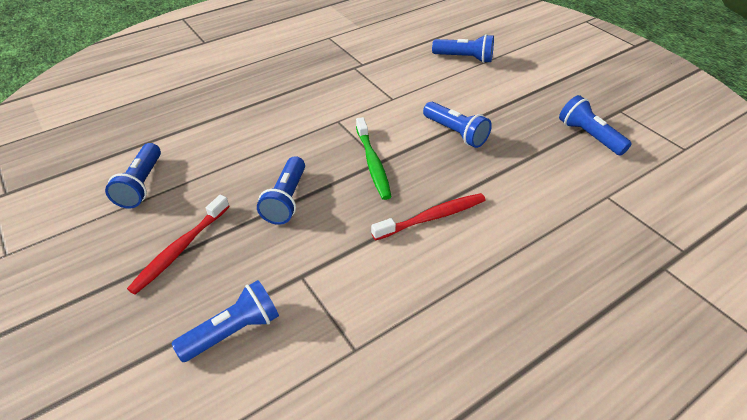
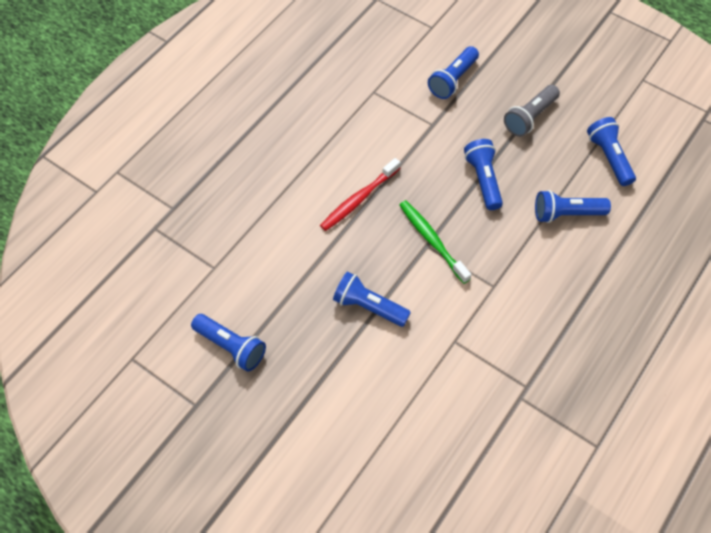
camera: 160 degrees right, 15 degrees up
red toothbrush [127,195,230,295] -> grey flashlight [504,85,560,137]
blue flashlight [432,34,494,63] -> blue flashlight moved to [535,190,611,223]

